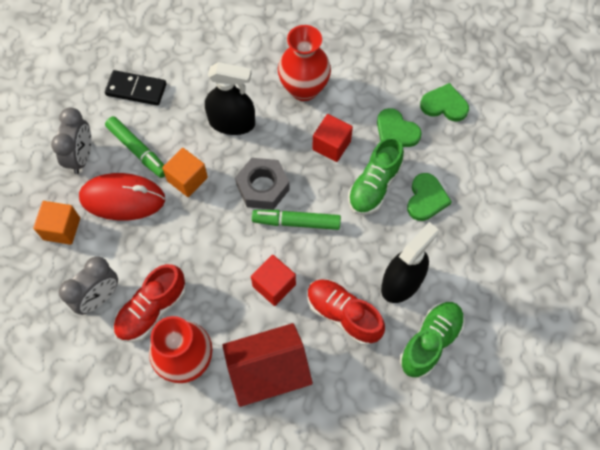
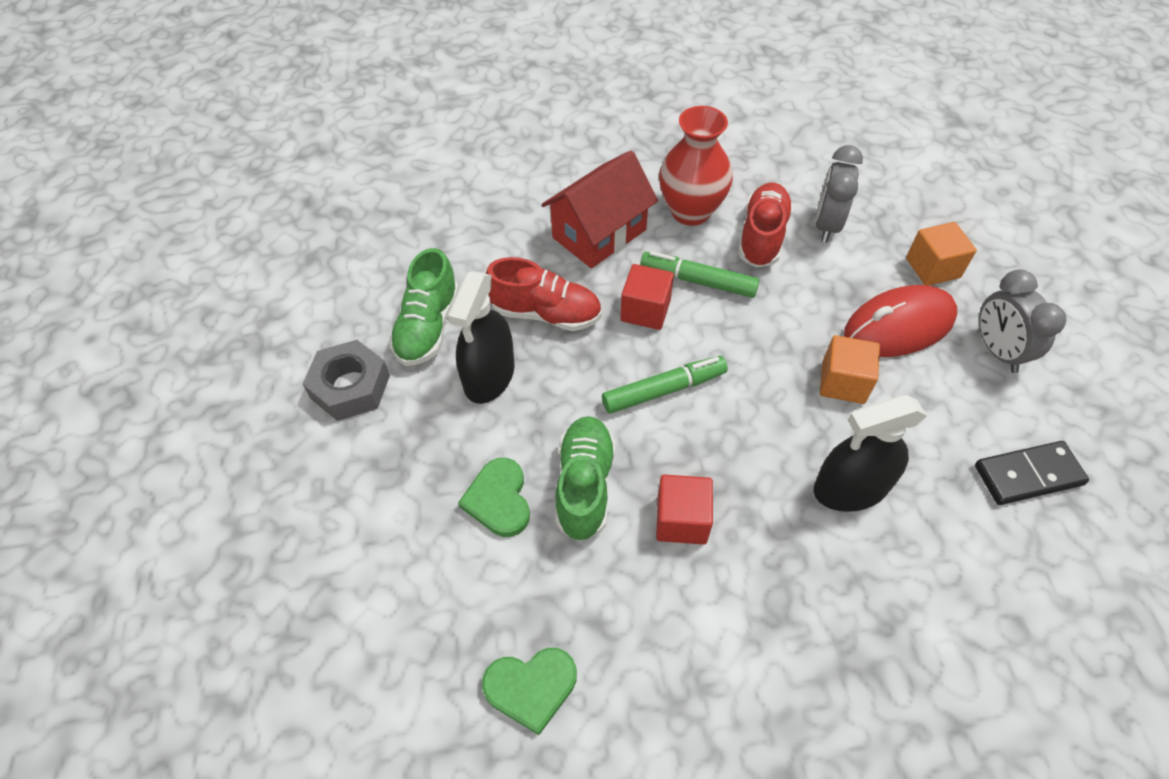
camera: 155 degrees right, 10 degrees down
green marker [105,116,165,178] -> green marker moved to [640,251,760,298]
grey nut [235,158,290,210] -> grey nut moved to [303,340,390,421]
red vase [278,25,331,101] -> none
green heart [377,108,422,147] -> none

